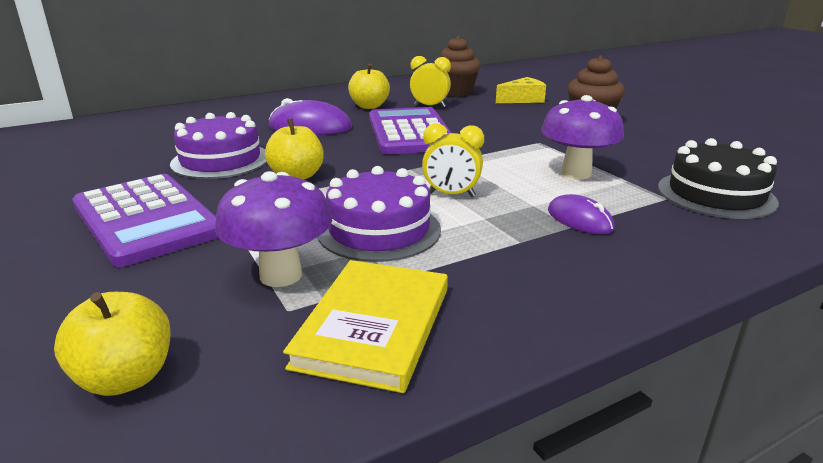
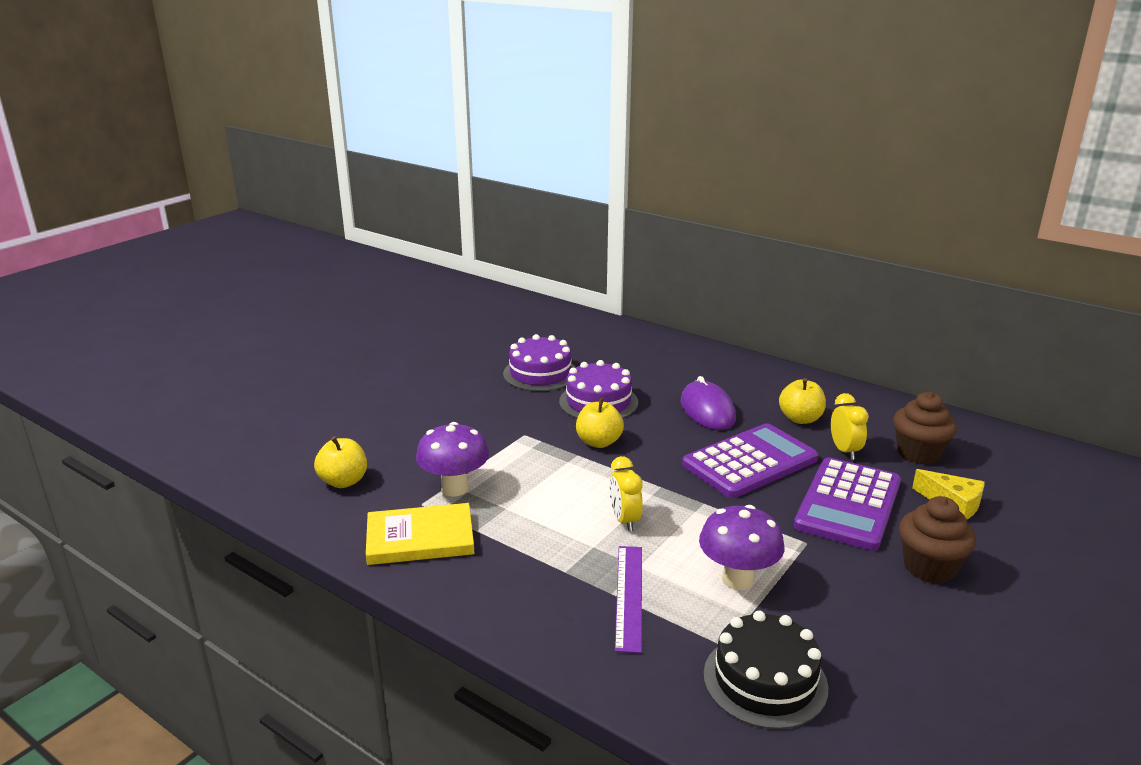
camera: 65 degrees right, 0 degrees up
purple calculator [72,174,219,267] -> purple calculator moved to [794,457,901,551]
purple cake [317,166,441,262] -> purple cake moved to [503,334,576,391]
purple mouse [548,194,615,234] -> purple ruler [615,546,642,653]

